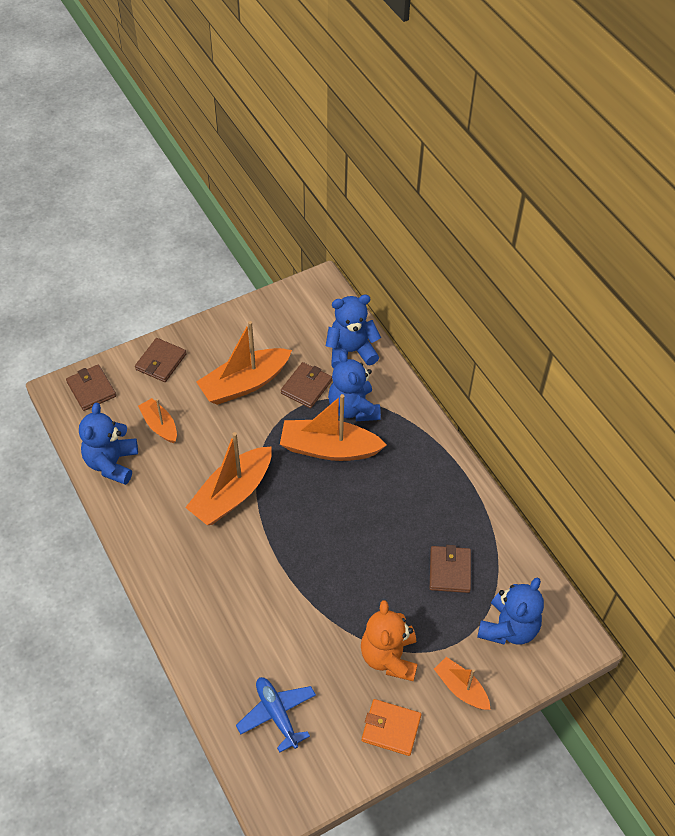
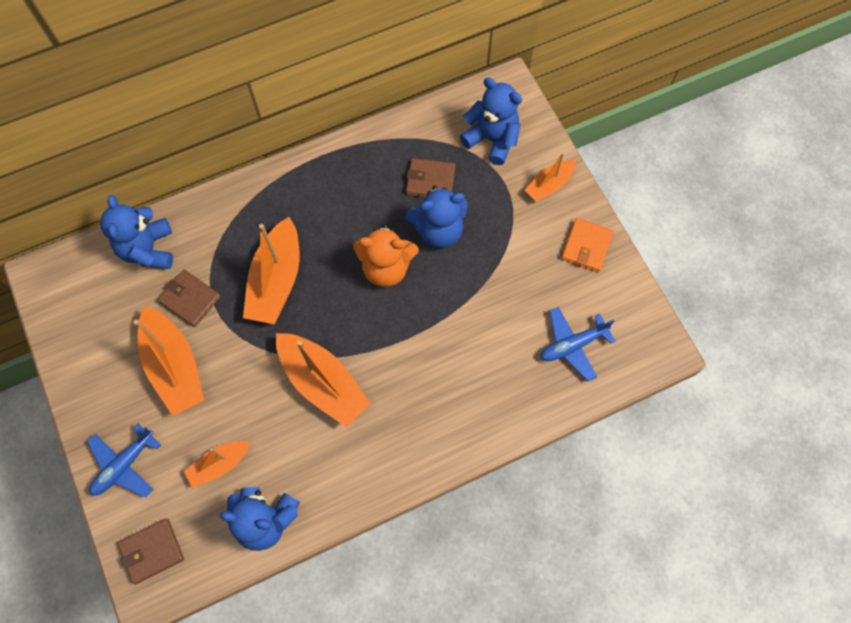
camera: 85 degrees left, 15 degrees up
brown wallet [135,338,187,382] -> blue plane [87,423,161,498]
blue teddy bear [328,351,381,421] -> blue teddy bear moved to [405,186,468,248]
orange teddy bear [361,600,418,681] -> orange teddy bear moved to [353,224,419,287]

